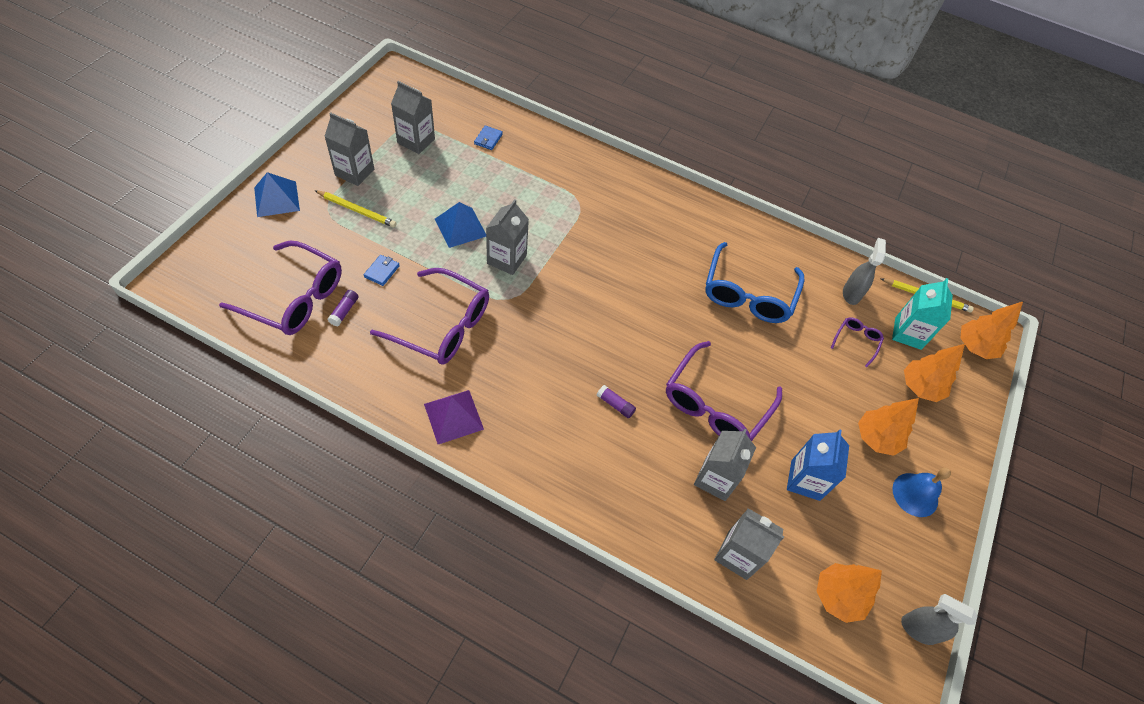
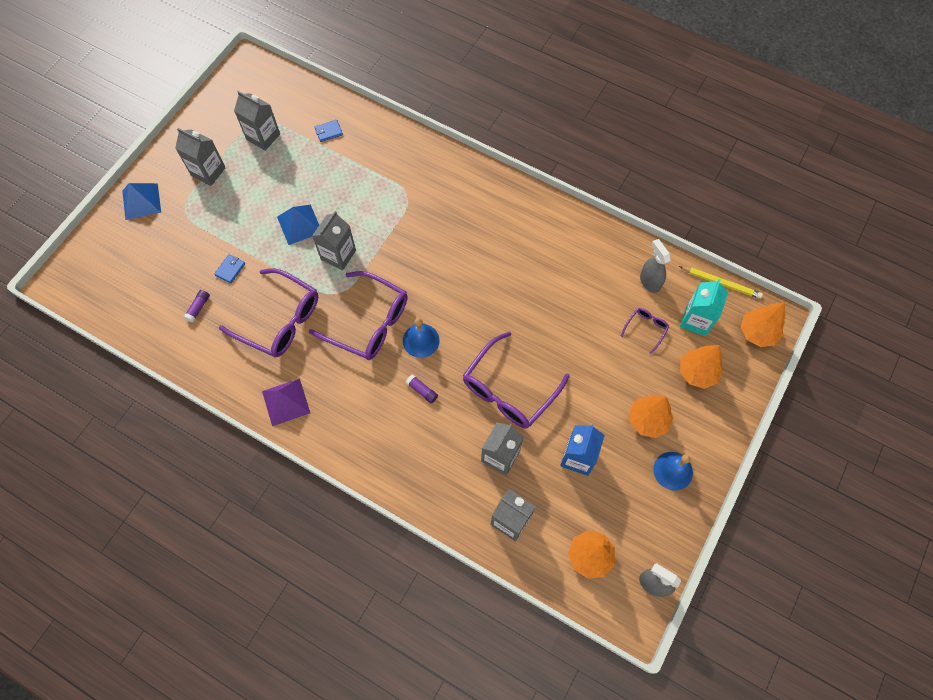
camera: 10 degrees right, 10 degrees up
purple glasses [219,241,342,335] -> purple glasses moved to [309,271,408,360]
yellow pencil [315,190,397,227] -> none
blue wallet [474,125,503,150] -> blue wallet turned 45 degrees clockwise [315,120,343,142]
blue glasses [705,242,804,323] -> none
grey spray bottle [843,238,886,305] -> grey spray bottle turned 45 degrees counterclockwise [640,239,671,293]
none -> blue bell [403,318,440,358]

